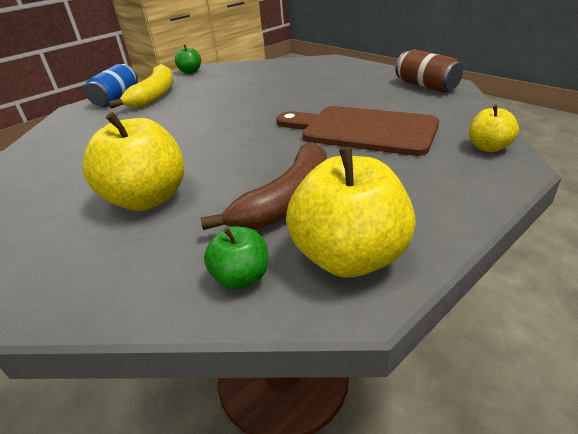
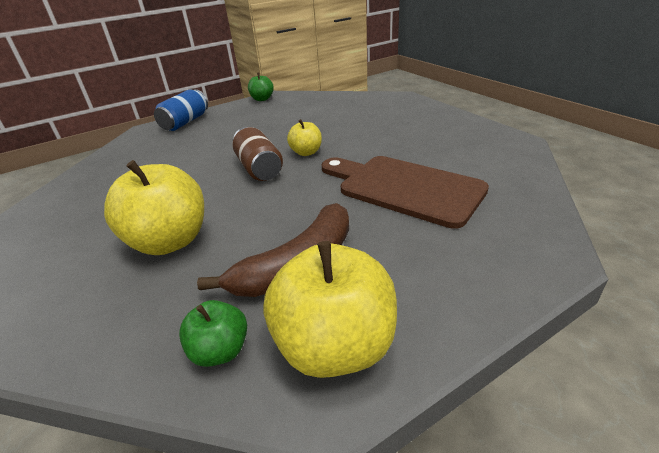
camera: 10 degrees right, 0 degrees up
yellow banana [108,64,173,108] -> none
brown can [395,50,463,93] -> brown can moved to [232,127,283,181]
yellow apple [469,105,519,152] -> yellow apple moved to [287,119,322,156]

